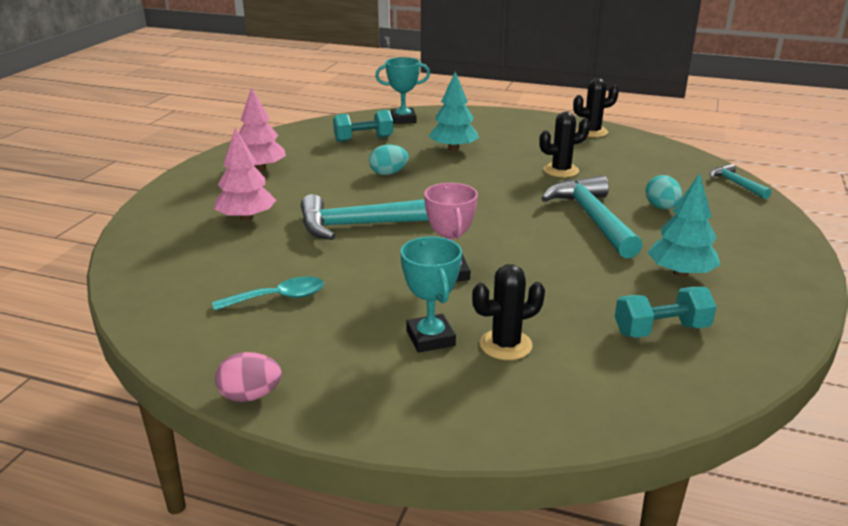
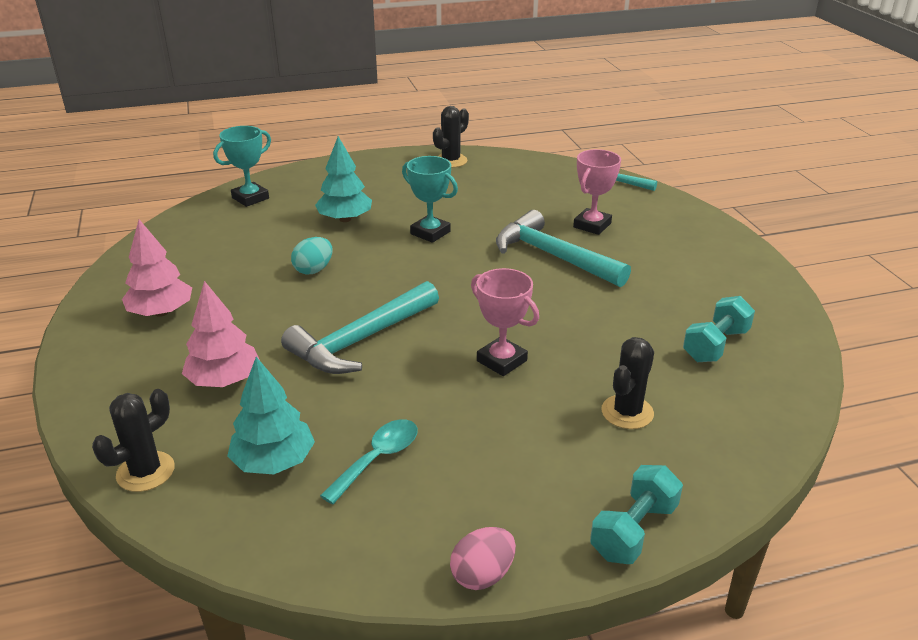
camera: 35 degrees left, 5 degrees up
turquoise dumbbell [333,110,393,142] -> turquoise dumbbell moved to [590,465,683,564]
turquoise trophy [400,237,462,353] -> turquoise trophy moved to [402,156,458,243]
black cactus [539,111,590,177] -> black cactus moved to [92,389,175,492]
turquoise egg [645,175,682,209] -> pink trophy [573,149,621,235]
turquoise tree [647,173,720,277] -> turquoise tree moved to [227,357,315,474]

